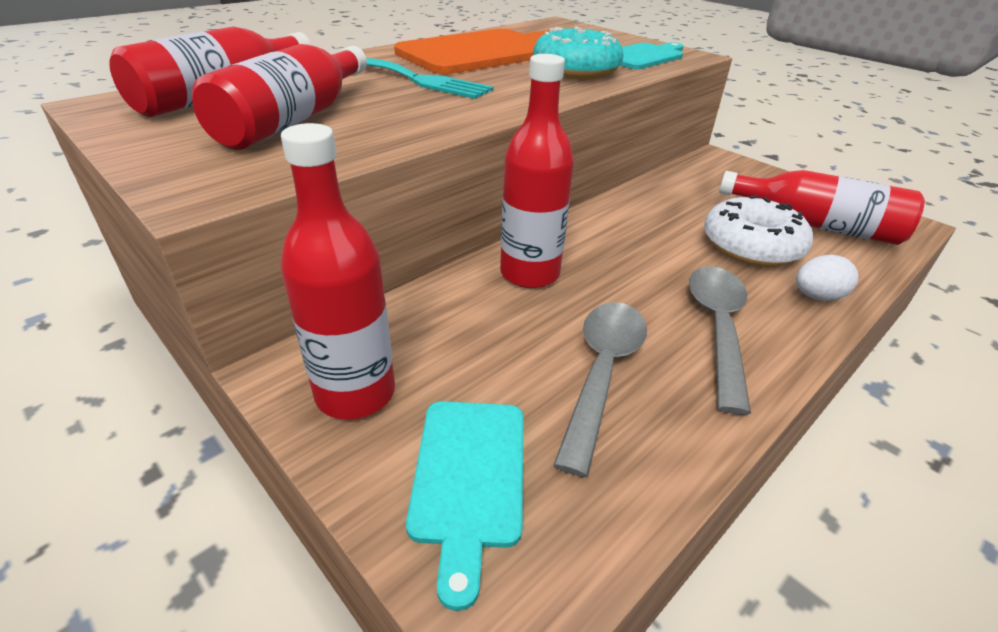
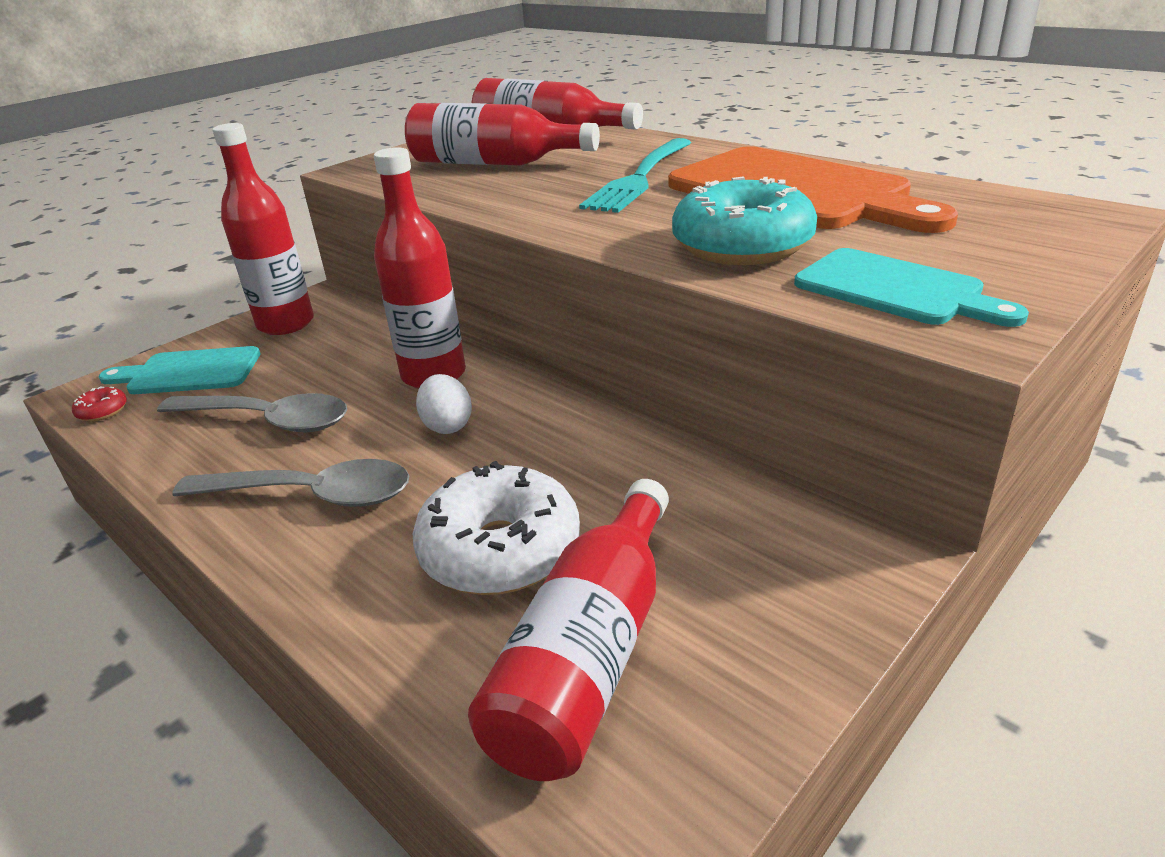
camera: 90 degrees right, 5 degrees down
white egg [796,255,858,301] -> white egg moved to [416,374,472,434]
none -> red donut [72,387,127,422]

